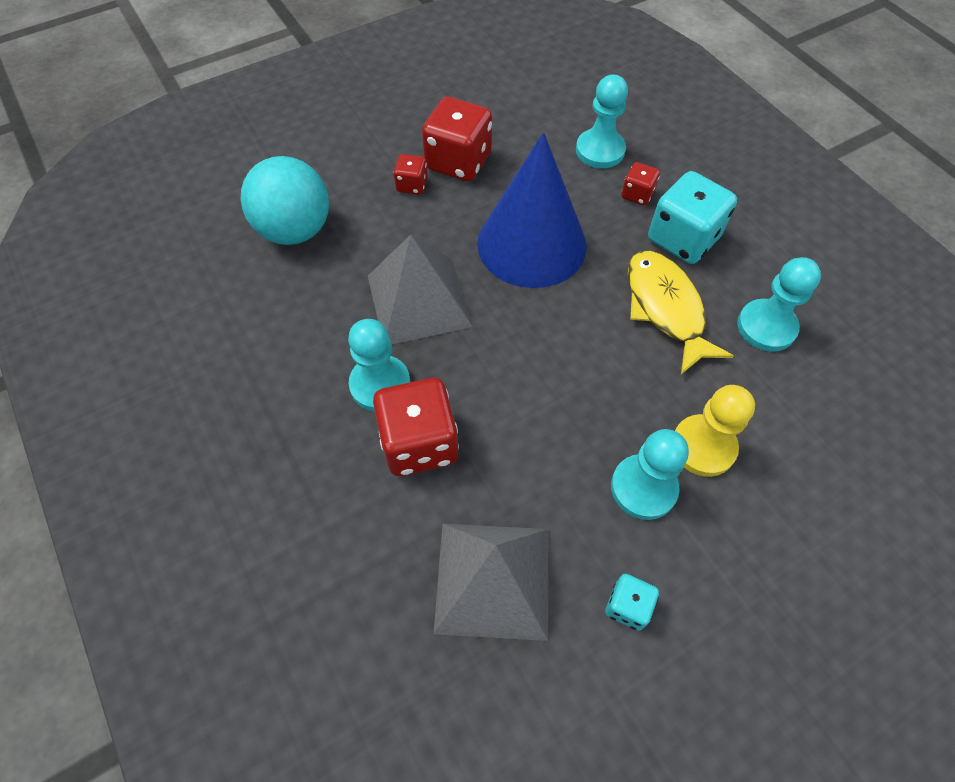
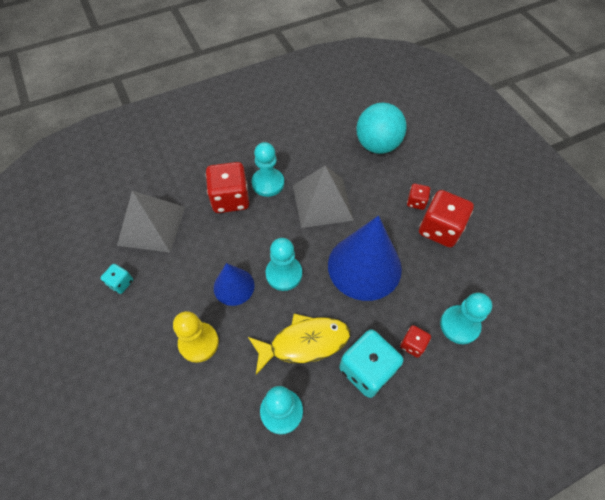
camera: 95 degrees right, 0 degrees up
turquoise pawn [611,429,689,520] -> turquoise pawn moved to [266,238,302,291]
none -> blue cone [214,263,255,306]

